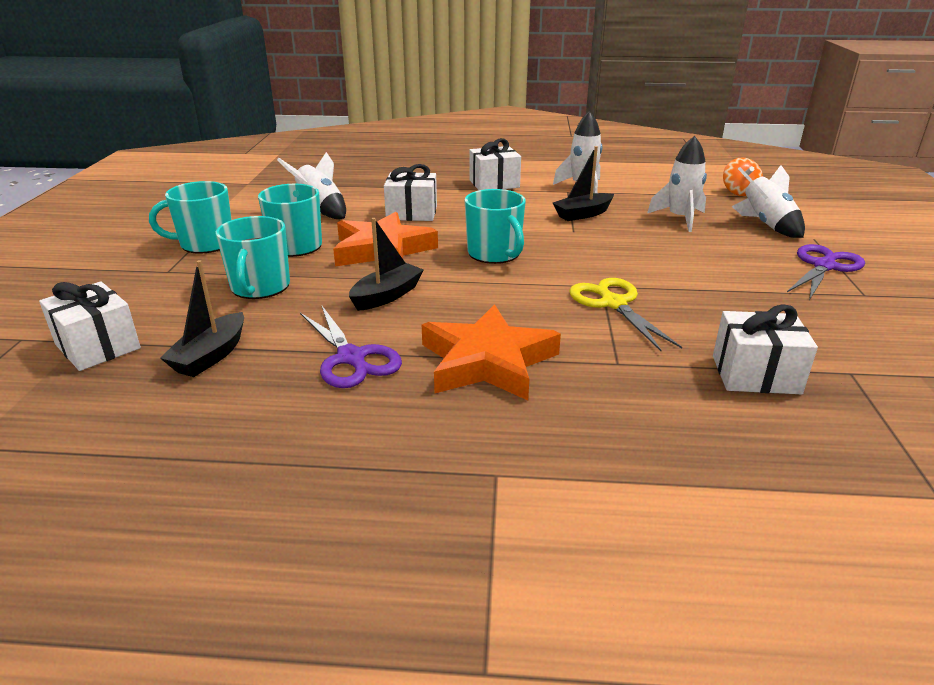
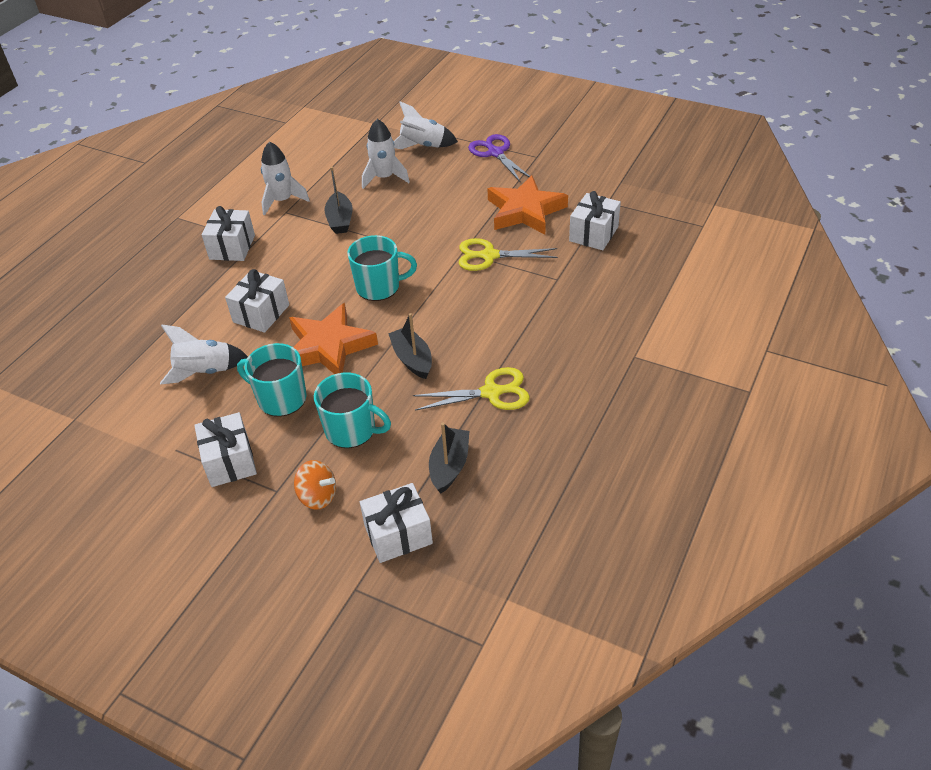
camera: 65 degrees left, 15 degrees up
turquoise mug [149,181,232,254] -> white gift [194,412,257,487]
black boat [160,260,244,377] -> black boat turned 120 degrees counterclockwise [429,423,469,494]
purple scissors [300,306,402,388] -> yellow scissors [413,367,530,411]
orange star [422,304,561,400] -> orange star moved to [488,175,568,234]
orange spinning top [723,157,763,196] -> orange spinning top moved to [294,460,336,510]

